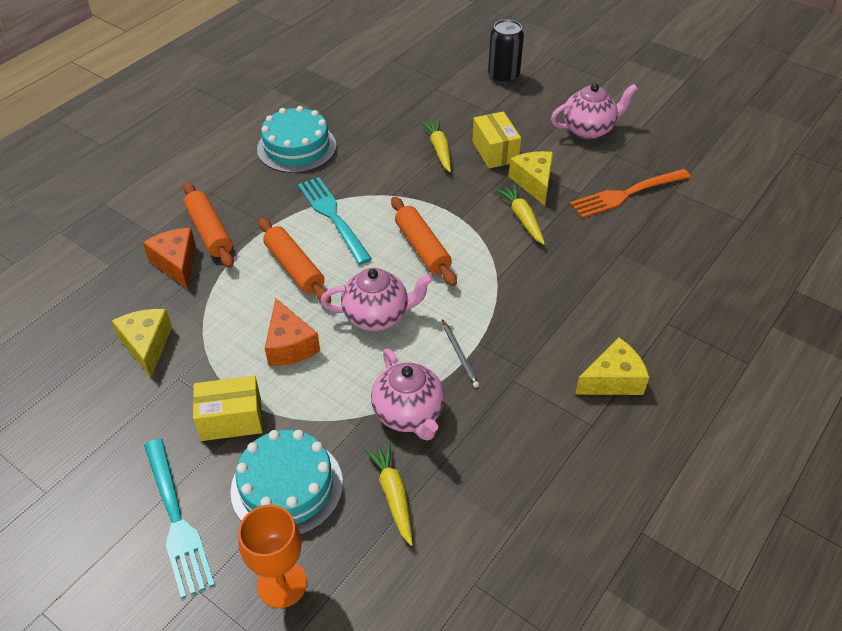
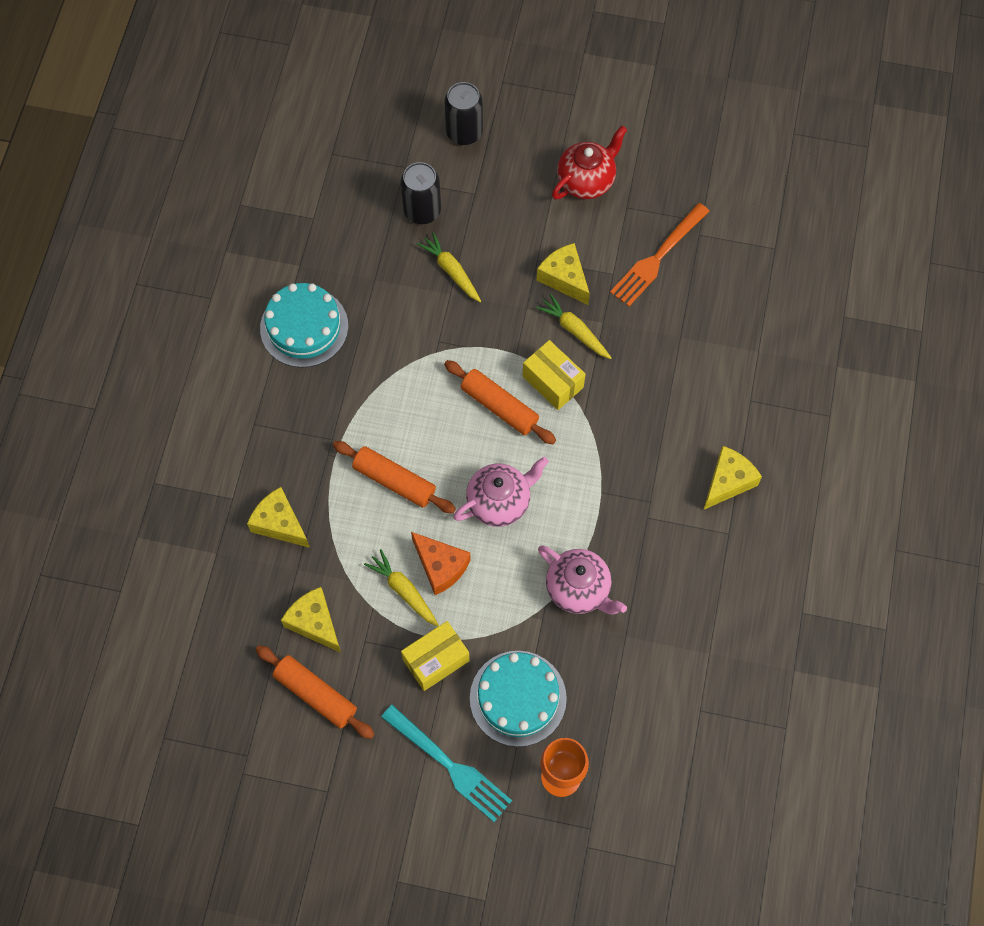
camera: 25 degrees left, 20 degrees up
orange cheese [143,228,196,289] -> yellow cheese [247,487,310,548]
orange rolling pin [183,182,234,268] -> orange rolling pin moved to [256,645,375,739]
turquoise fork [298,177,372,265] -> none
yellow carrot [364,441,413,546] -> yellow carrot moved to [364,549,439,627]
grey pencil [442,319,479,388] -> none
yellow box [472,111,521,168] -> yellow box moved to [523,340,585,410]
pink teapot [551,83,638,139] -> red teapot [552,126,627,199]
none -> black can [400,162,441,224]

